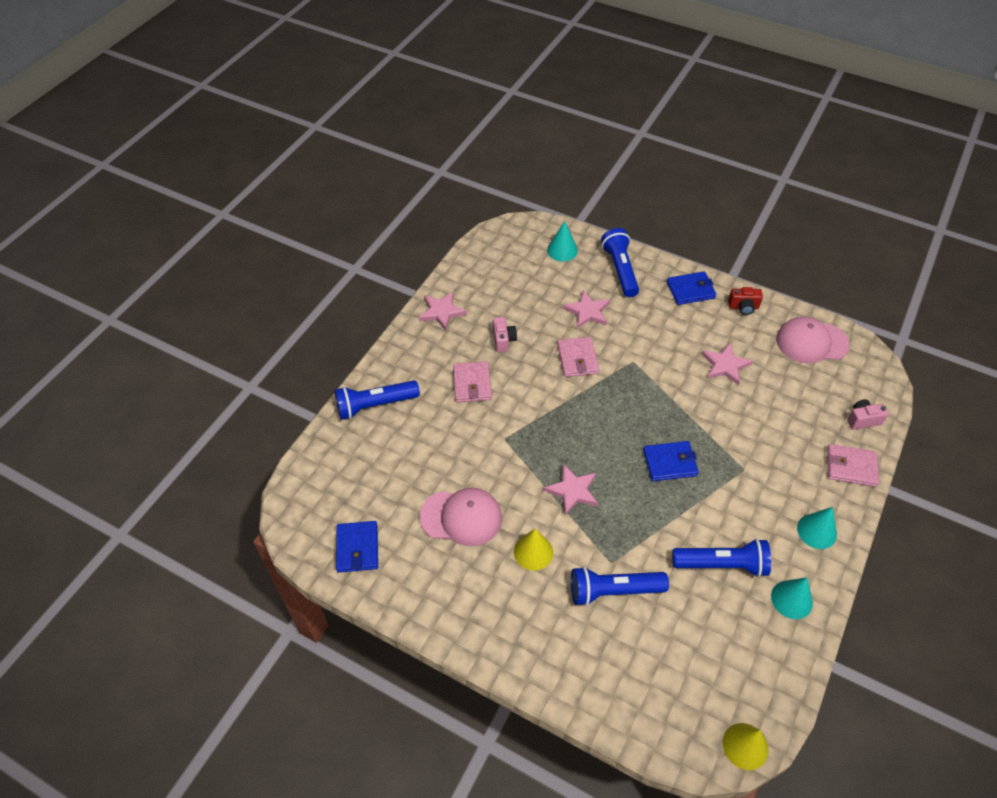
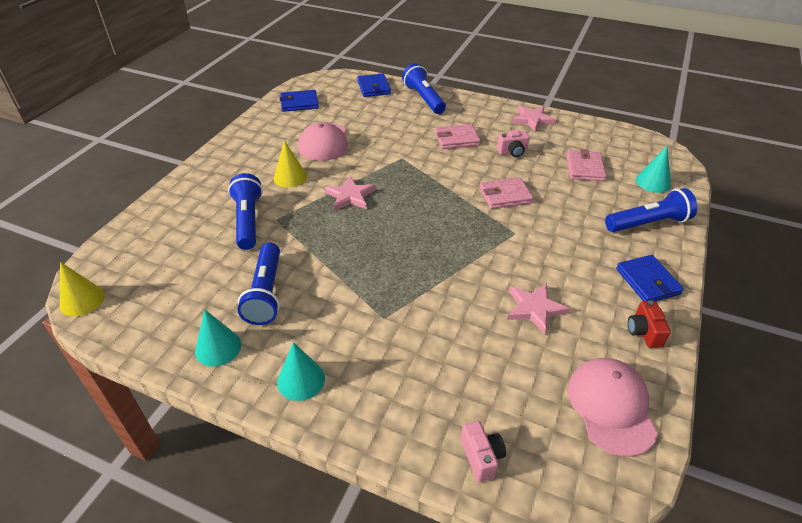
camera: 85 degrees right, 10 degrees down
pink star [563,290,610,329] -> none
blue wallet [643,441,699,481] -> blue wallet moved to [357,74,391,97]
pink wallet [827,444,879,487] -> pink wallet moved to [566,149,606,181]

